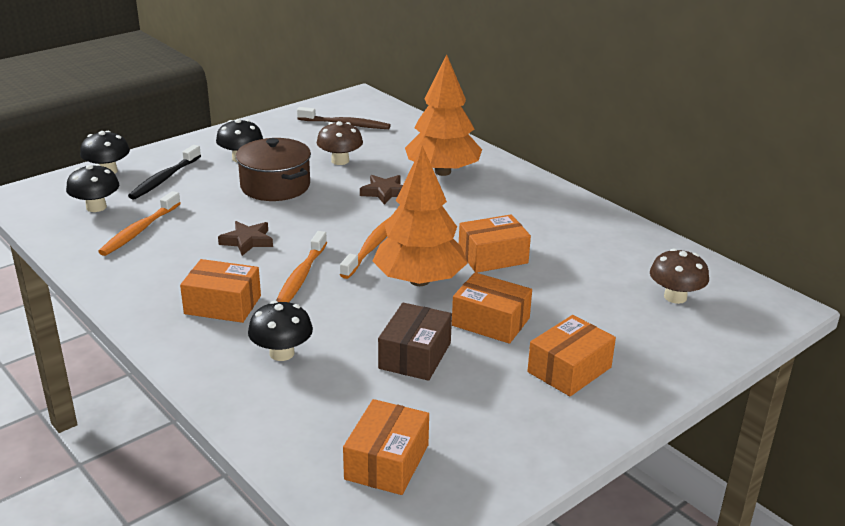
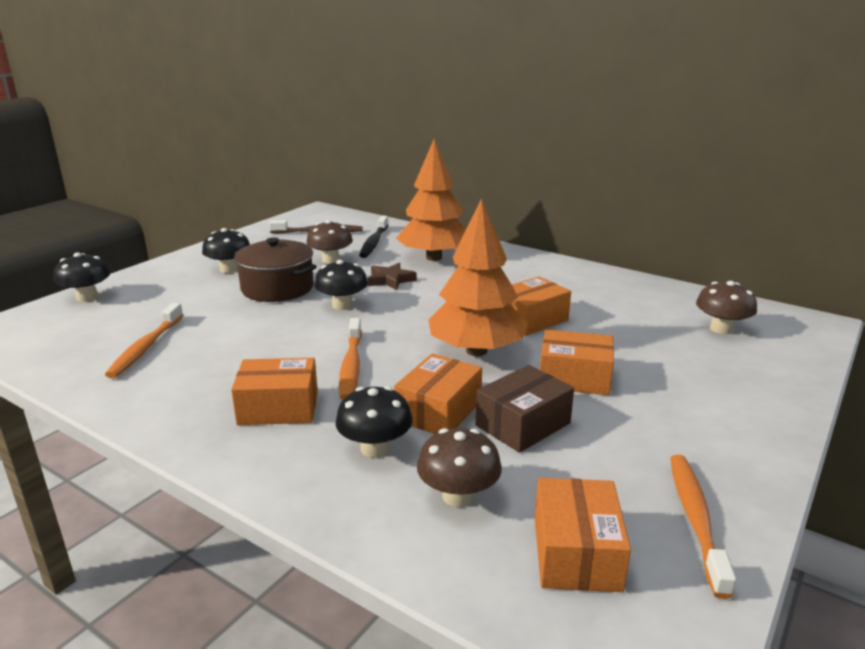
camera: 15 degrees left, 5 degrees down
black mushroom [66,164,119,212] -> black mushroom moved to [314,260,368,310]
black toothbrush [128,145,201,200] -> black toothbrush moved to [359,216,388,258]
brown star [218,221,273,256] -> none
orange toothbrush [340,217,390,279] -> orange toothbrush moved to [670,455,736,599]
brown box [378,303,452,381] -> brown box turned 45 degrees clockwise [476,365,574,453]
orange box [528,315,616,396] -> orange box moved to [394,354,482,434]
none -> brown mushroom [417,428,502,507]

